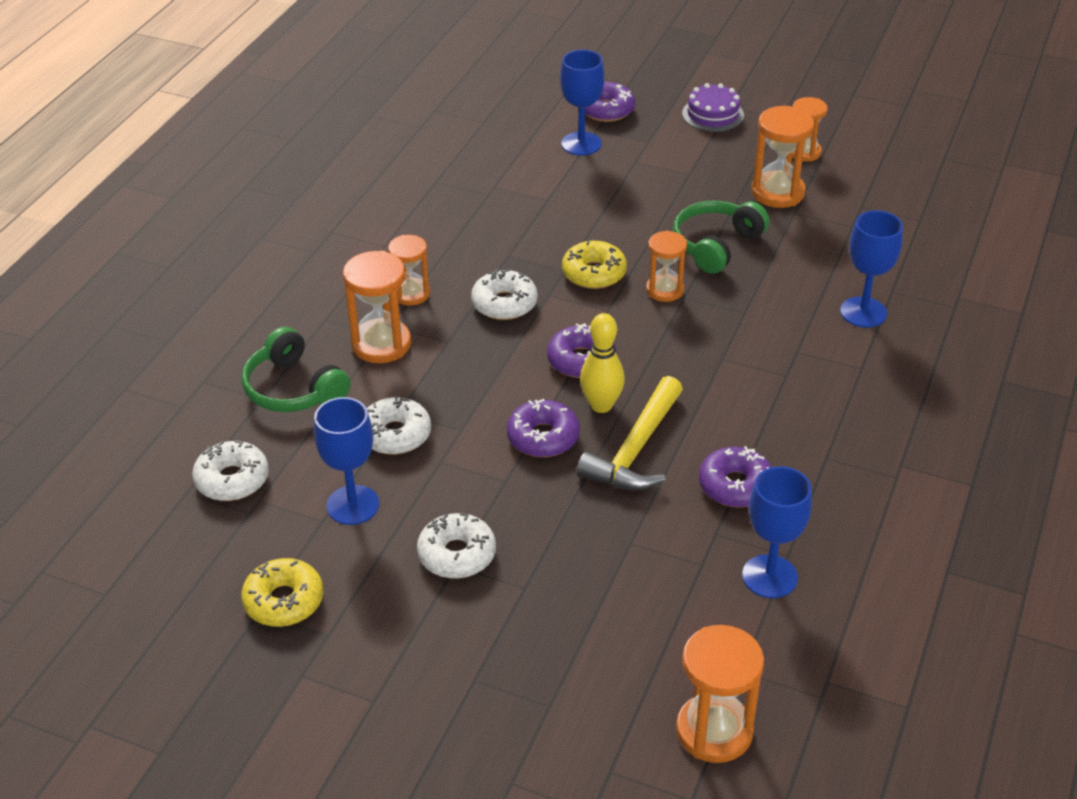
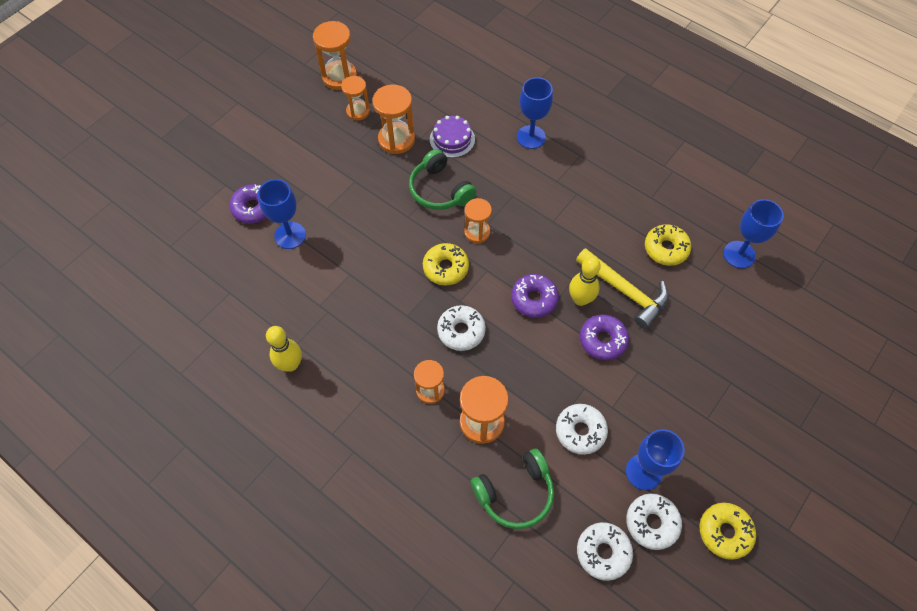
camera: 75 degrees left, 20 degrees up
white donut [417,513,496,579] -> white donut moved to [626,494,682,550]
orange hourglass [676,625,764,763] -> orange hourglass moved to [313,21,357,90]
purple cake [682,83,744,132] -> purple cake moved to [430,116,475,158]
purple donut [699,446,772,507] -> yellow donut [645,224,691,266]
none -> yellow bowling pin [266,326,302,372]

